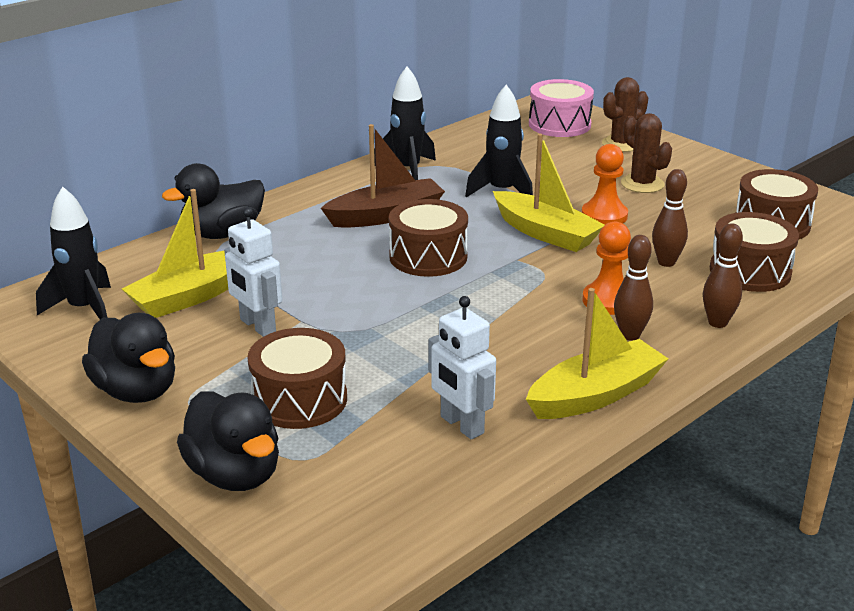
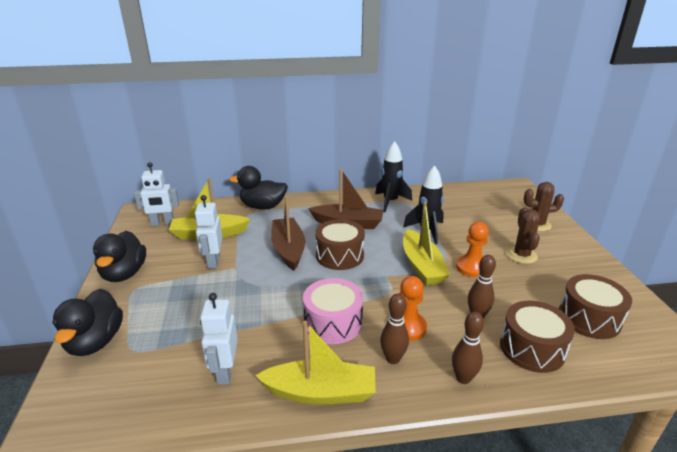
camera: 35 degrees right, 0 degrees up
black rocket [36,187,111,319] -> white robot [134,162,179,226]
brown drum [248,328,347,429] -> none
pink drum [529,79,594,137] -> pink drum moved to [303,278,363,344]
none -> brown boat [271,196,305,270]

